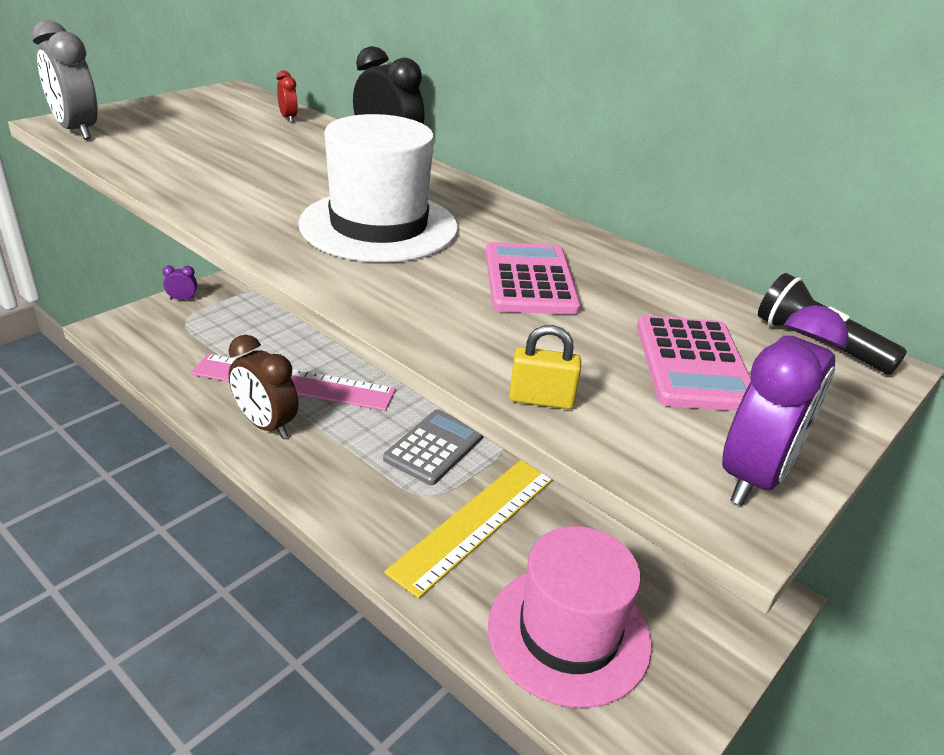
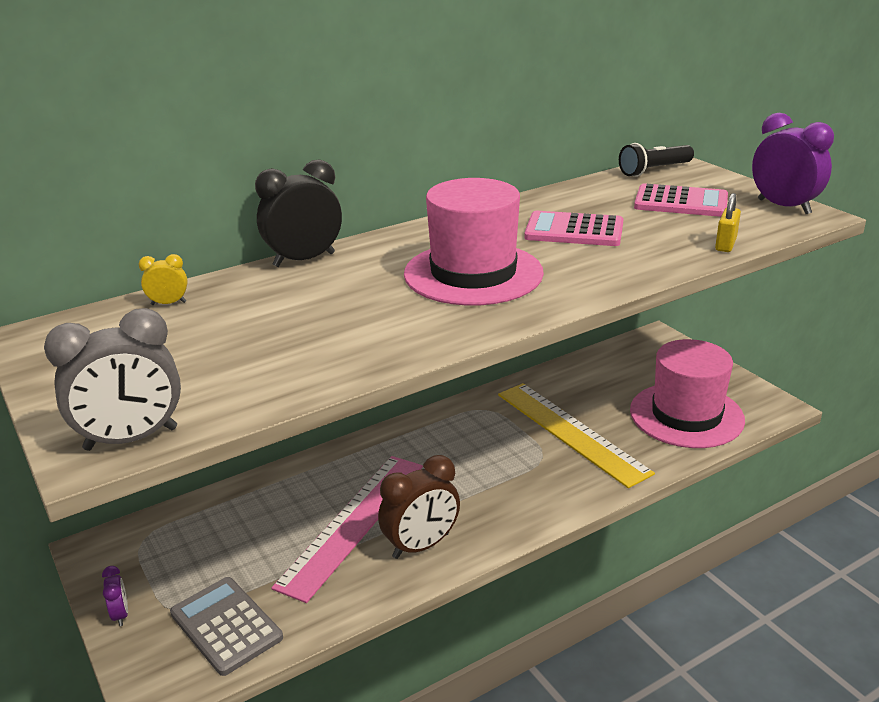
camera: 70 degrees left, 5 degrees down
purple clock [162,265,197,300] -> purple clock turned 150 degrees clockwise [102,566,128,626]
red clock [277,70,298,123] -> yellow clock [139,254,188,305]
white hat [298,114,458,262] -> pink hat [404,178,544,306]
grey calculator [383,410,484,485] -> grey calculator moved to [170,577,283,676]

